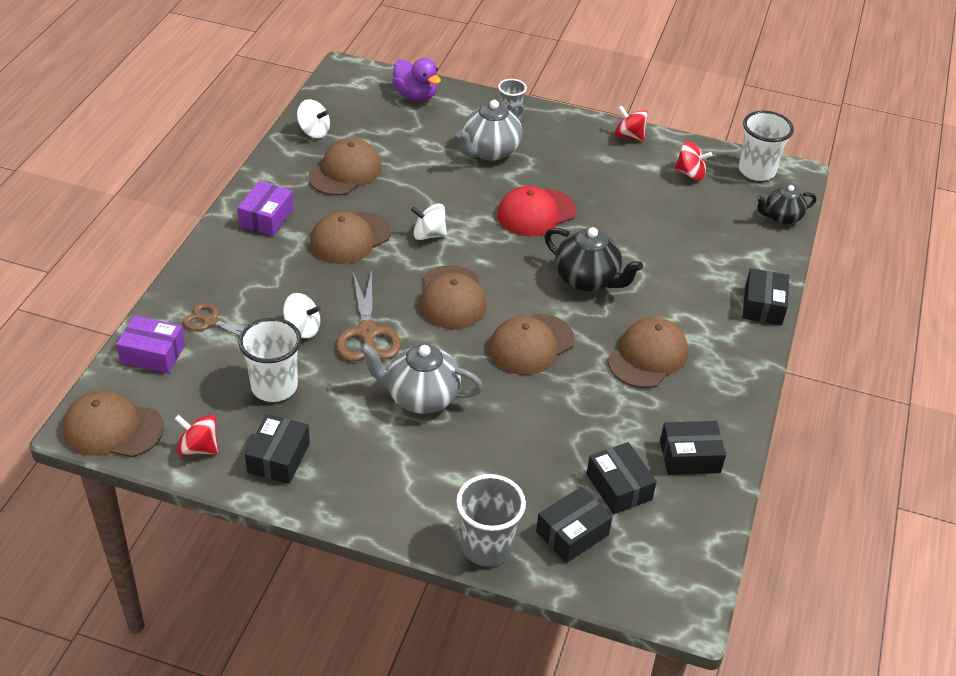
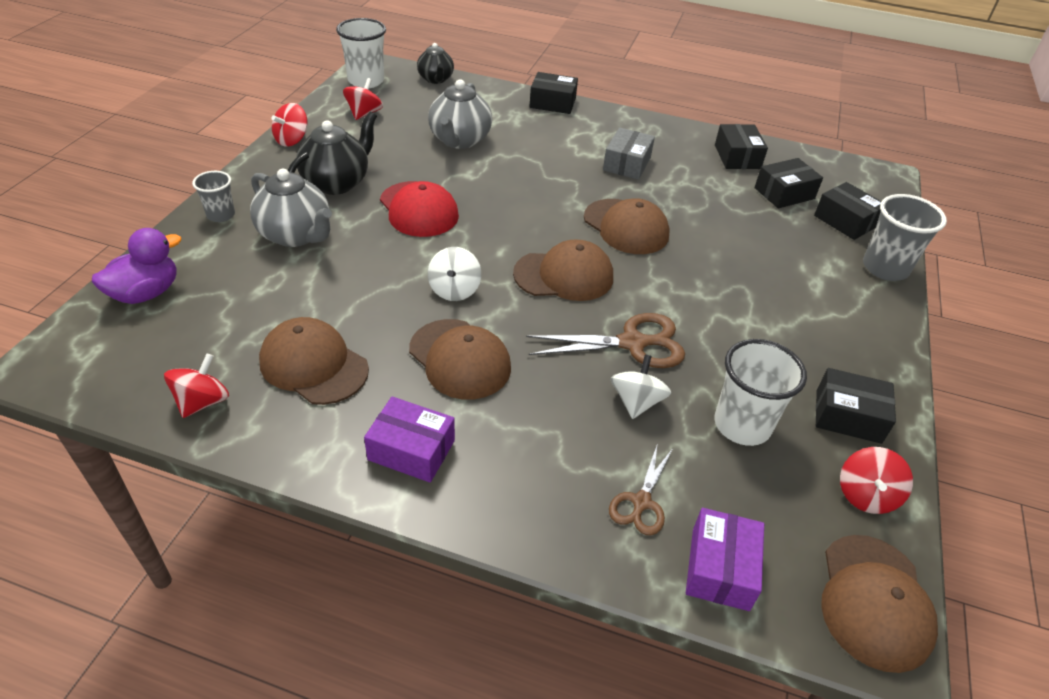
camera: 90 degrees left, 0 degrees up
white spinning top [297,99,330,138] -> red spinning top [164,353,229,418]
grey teapot [359,343,483,414] -> grey teapot moved to [428,79,492,149]
black teapot [544,227,643,292] -> black teapot moved to [288,112,377,195]
brown cap [608,317,688,388] -> grey box [603,128,655,180]

